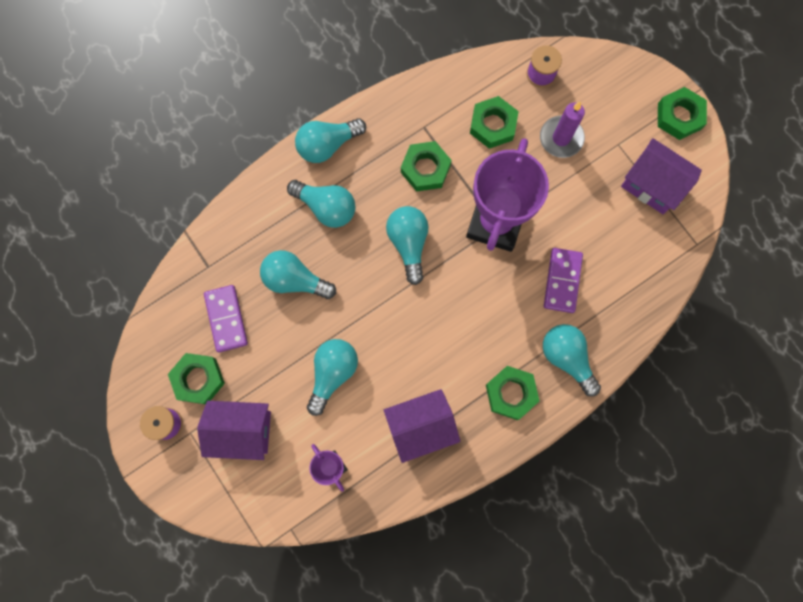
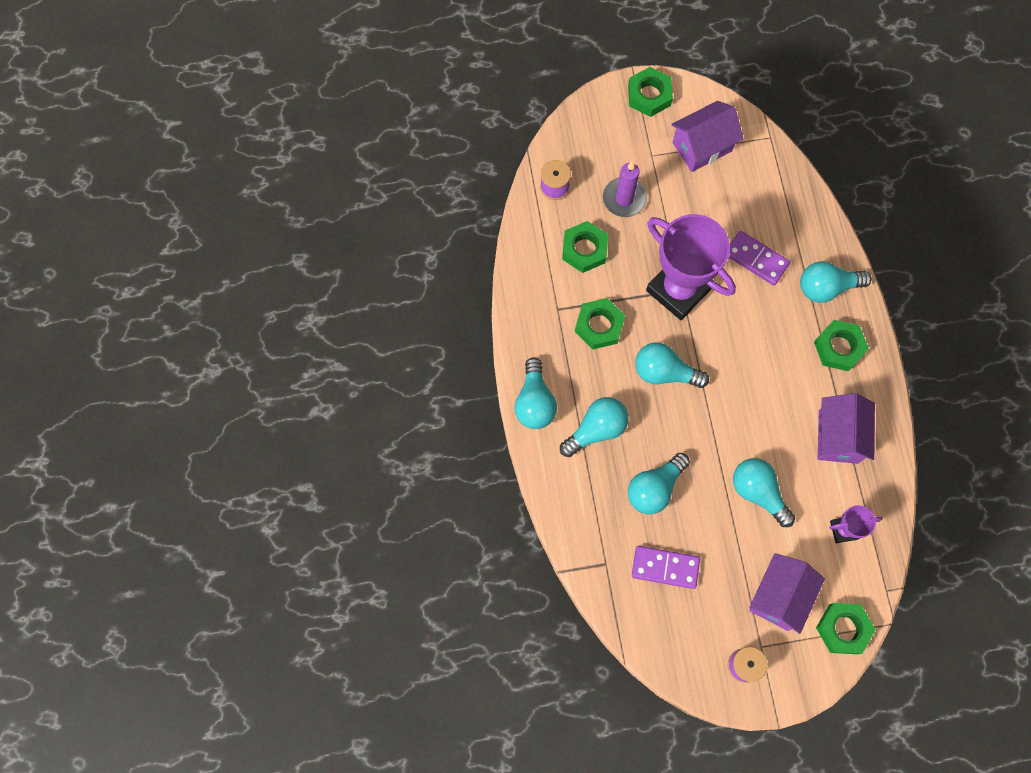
camera: 65 degrees left, 5 degrees down
green nut [168,353,225,404] -> green nut moved to [816,603,876,654]

